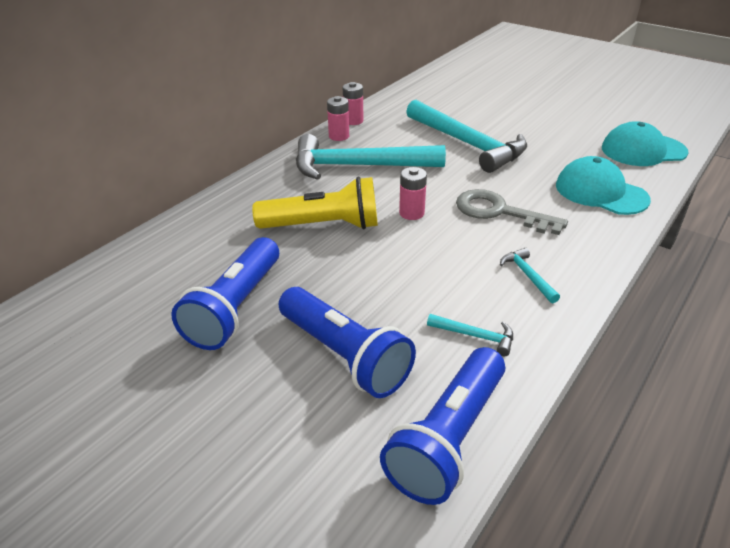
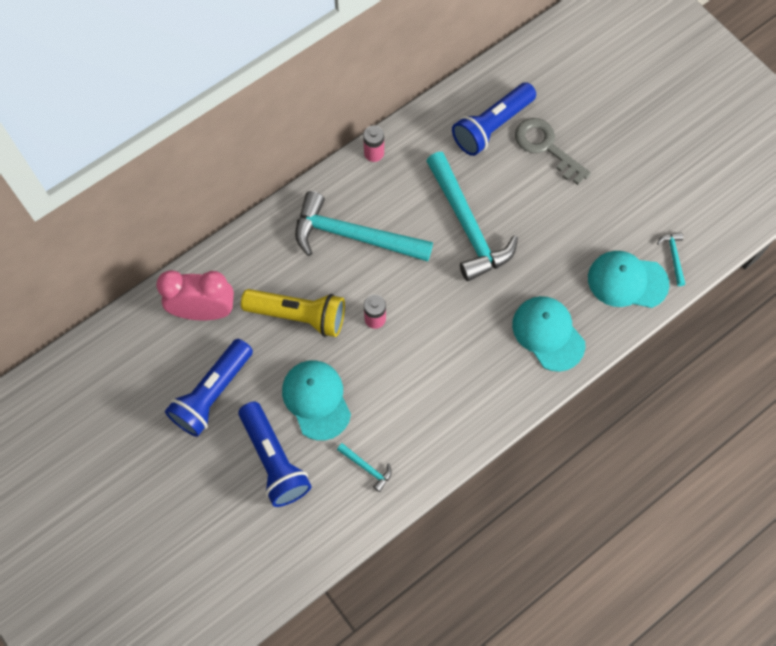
camera: 15 degrees right, 30 degrees up
pink battery [327,96,349,141] -> none
blue flashlight [380,347,505,505] -> blue flashlight moved to [452,82,536,156]
grey key [456,189,568,235] -> grey key moved to [515,118,591,185]
turquoise hammer [500,248,560,303] -> turquoise hammer moved to [657,232,685,286]
none -> pink clock [156,270,234,320]
none -> turquoise cap [282,360,351,441]

